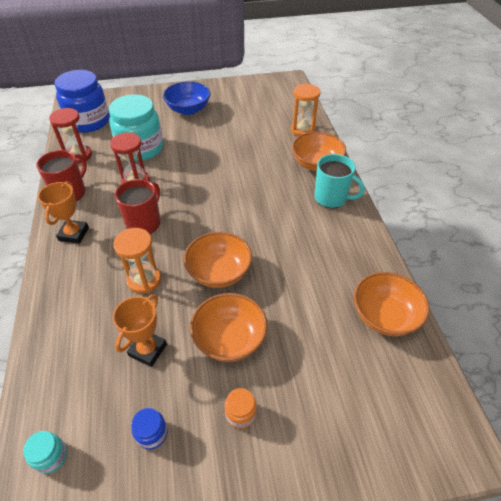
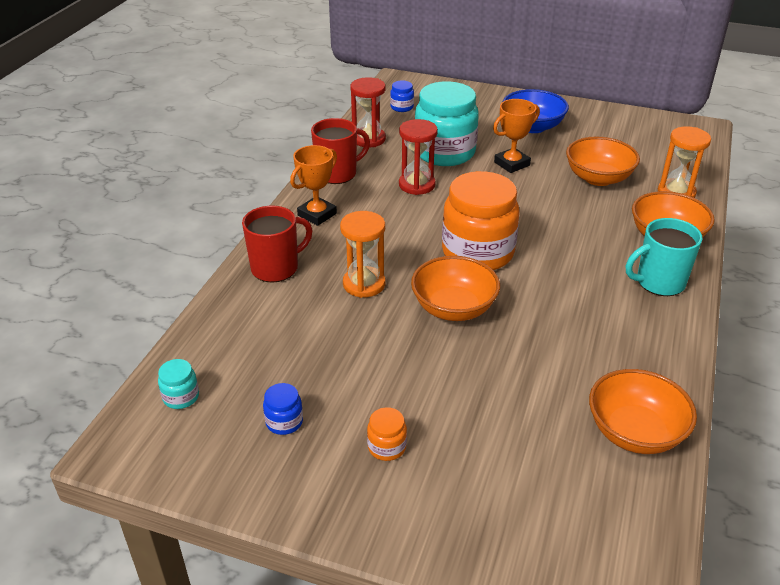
camera: 30 degrees right, 10 degrees down
blue jar [55,70,110,133] -> blue jar [390,80,414,112], size x0.41
orange trophy [113,294,167,367] -> orange trophy moved to [493,99,540,173]
red mug [115,179,161,234] -> red mug moved to [242,206,313,282]
orange bowl [190,293,267,362] -> orange bowl moved to [566,137,640,186]
turquoise mug [314,154,365,208] -> turquoise mug turned 105 degrees clockwise [626,218,703,296]
none -> orange jar [442,171,519,270]

